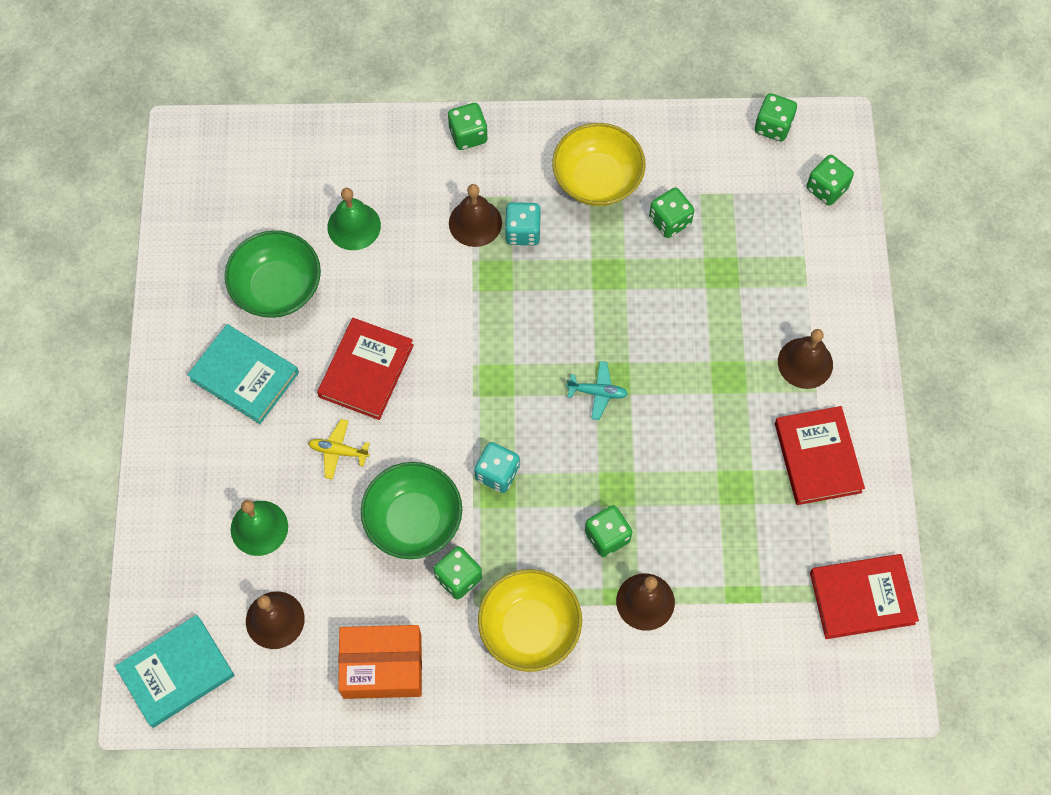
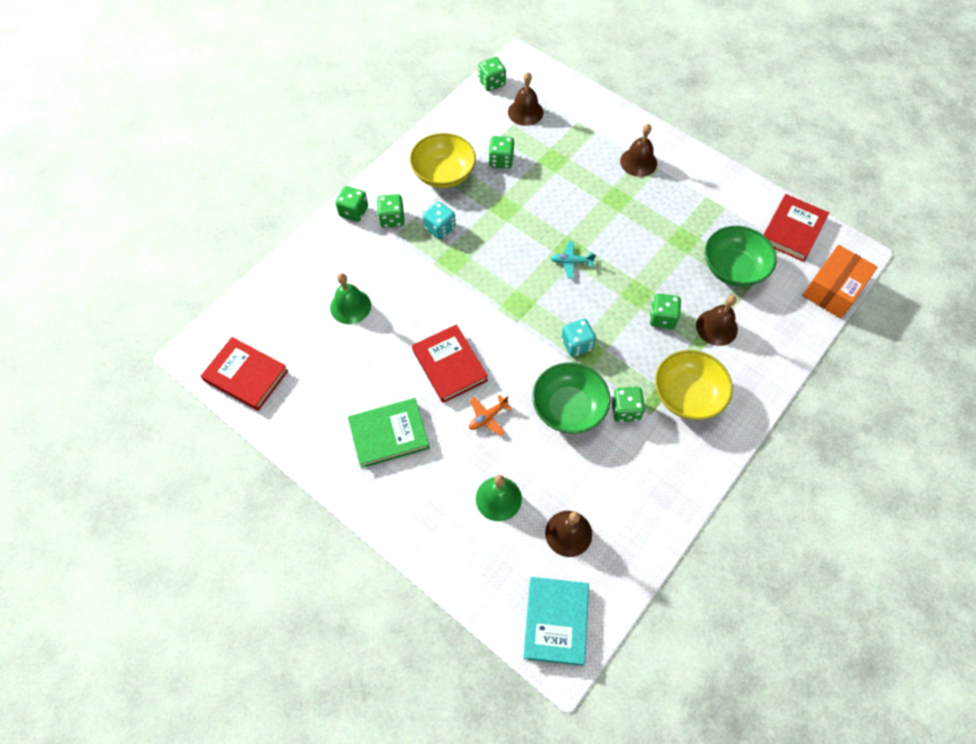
camera: 50 degrees left, 5 degrees down
turquoise book [187,324,299,424] -> green book [348,398,430,468]
green bowl [225,230,321,318] -> green bowl moved to [705,226,777,287]
yellow plane [308,419,370,480] -> orange plane [469,395,512,436]
orange box [338,625,422,699] -> orange box moved to [802,245,878,318]
brown bell [449,184,502,247] -> brown bell moved to [508,72,543,126]
turquoise plane [567,361,628,420] -> turquoise plane turned 135 degrees counterclockwise [551,241,596,279]
red book [775,406,865,505] -> red book moved to [201,337,289,411]
green dice [806,155,854,205] -> green dice moved to [377,194,405,228]

